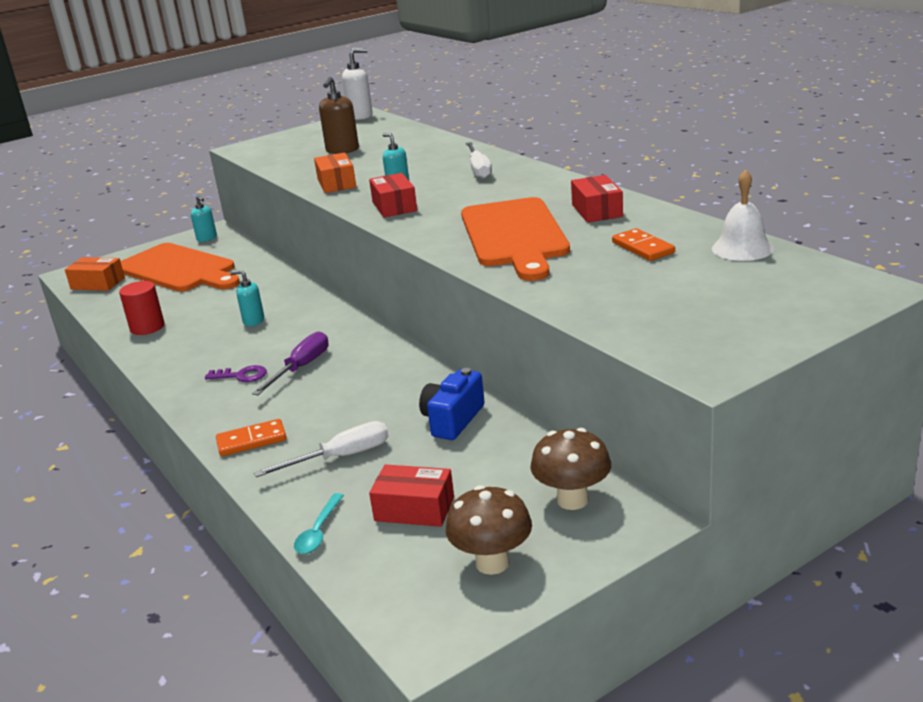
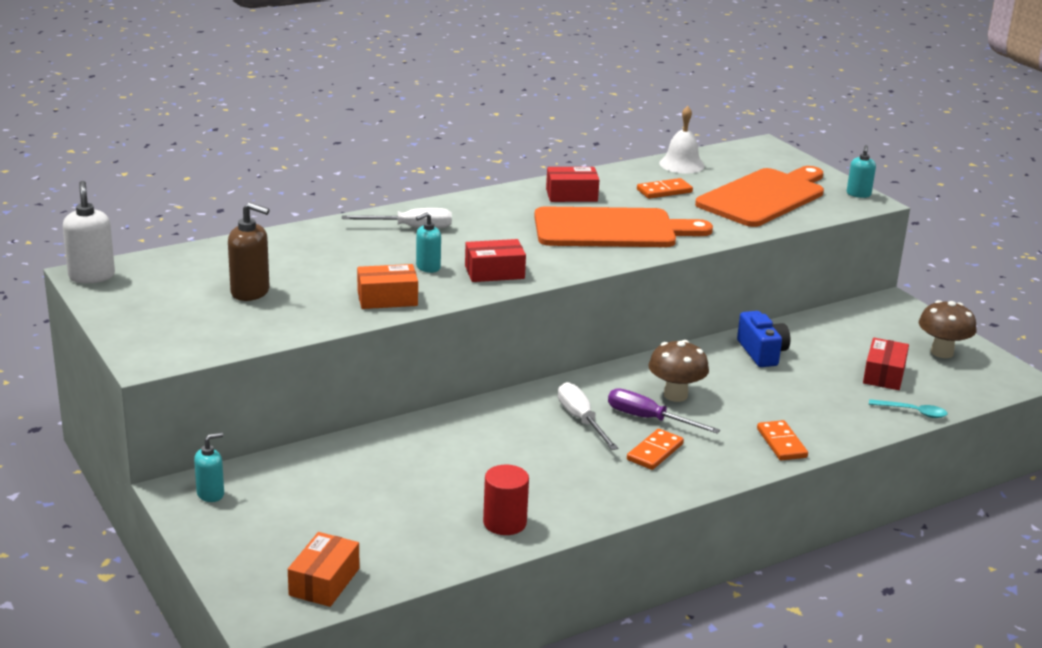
camera: 90 degrees left, 0 degrees up
orange cutting board [121,243,240,292] -> orange cutting board moved to [695,166,824,227]
purple key [205,365,267,382] -> orange domino [627,429,684,470]
turquoise soap dispenser [230,270,264,326] -> turquoise soap dispenser moved to [847,145,876,198]
white screwdriver [254,421,388,477] -> white screwdriver moved to [558,382,618,450]
blue camera [419,368,485,440] -> blue camera turned 135 degrees counterclockwise [737,311,790,367]
brown mushroom [530,428,611,510] -> brown mushroom moved to [648,340,709,402]

